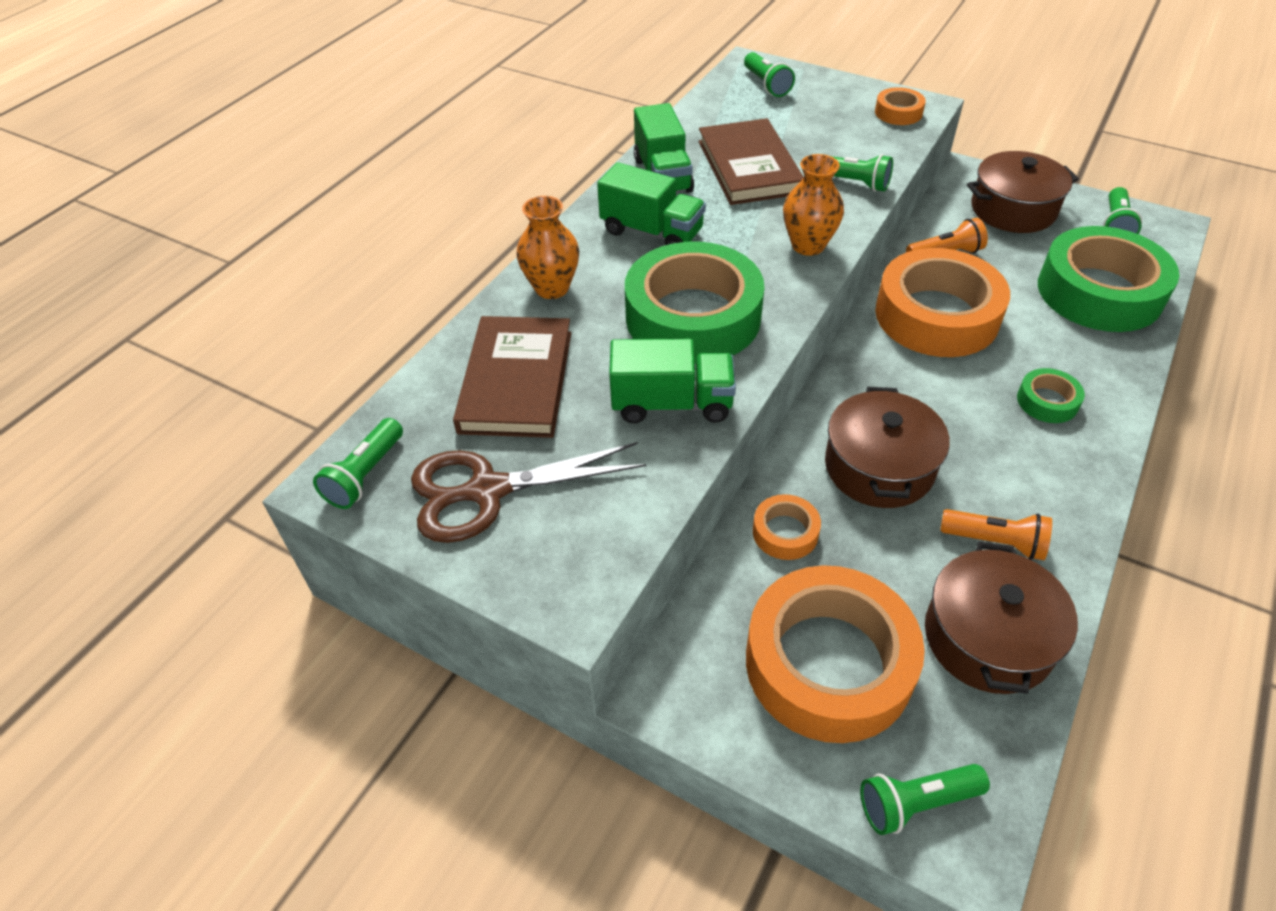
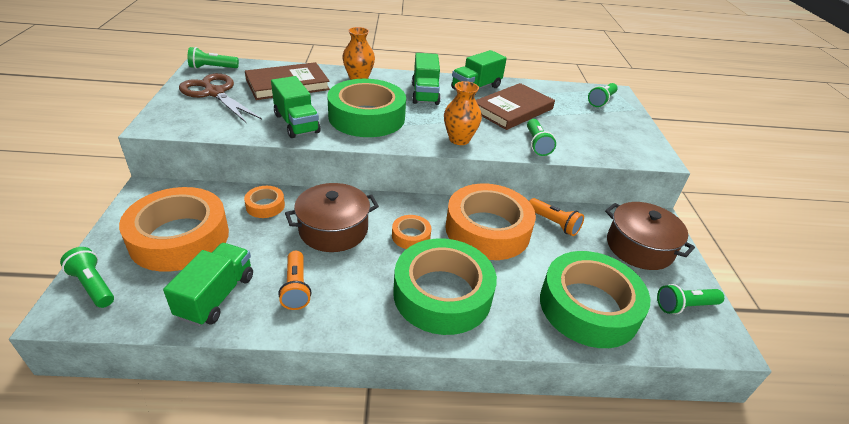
camera: 55 degrees right, 10 degrees down
orange tape [875,87,926,125] -> orange tape moved to [392,215,432,249]
brown pot [925,541,1078,694] -> green truck [163,243,253,326]
green tape [1017,368,1085,423] -> green tape [393,239,497,335], size x2.27

